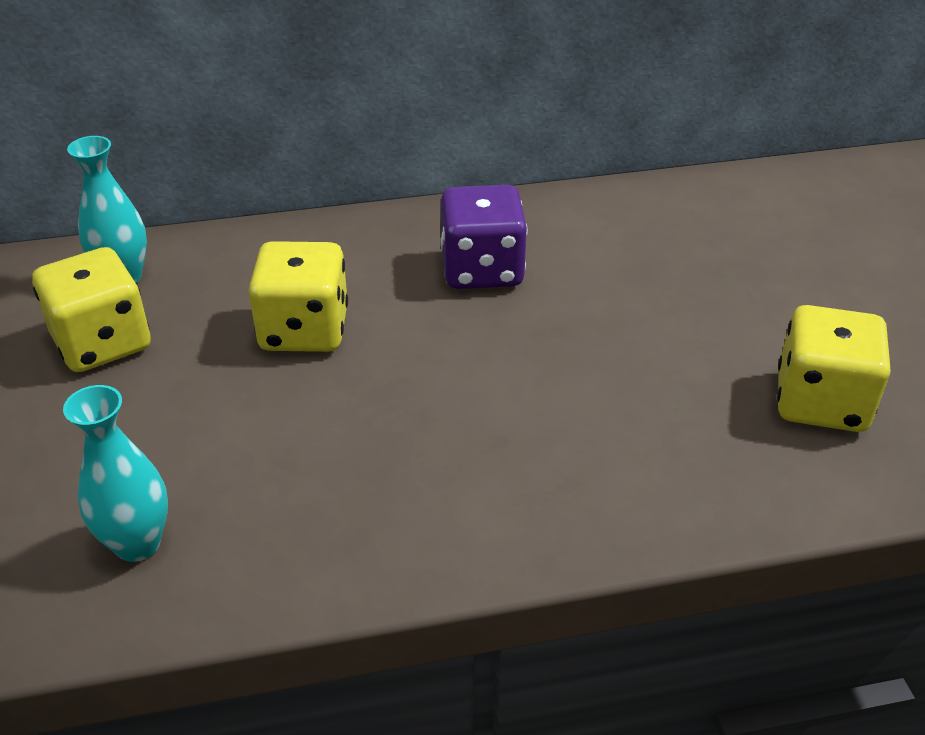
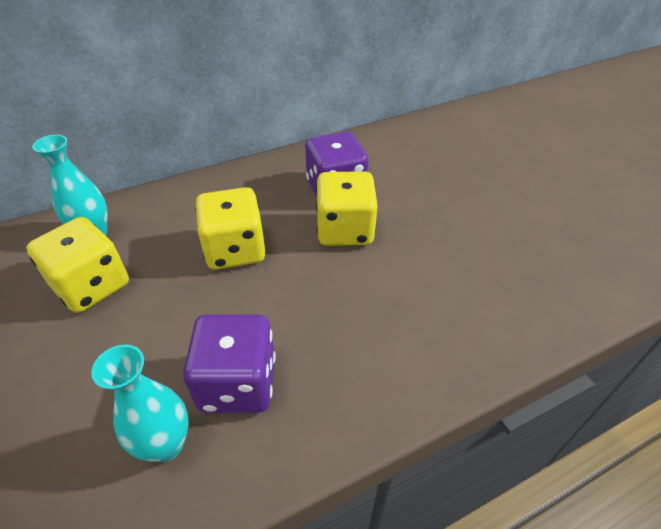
camera: 15 degrees left, 5 degrees up
yellow dice [777,305,891,432] -> yellow dice moved to [316,171,378,246]
none -> purple dice [183,314,275,413]

